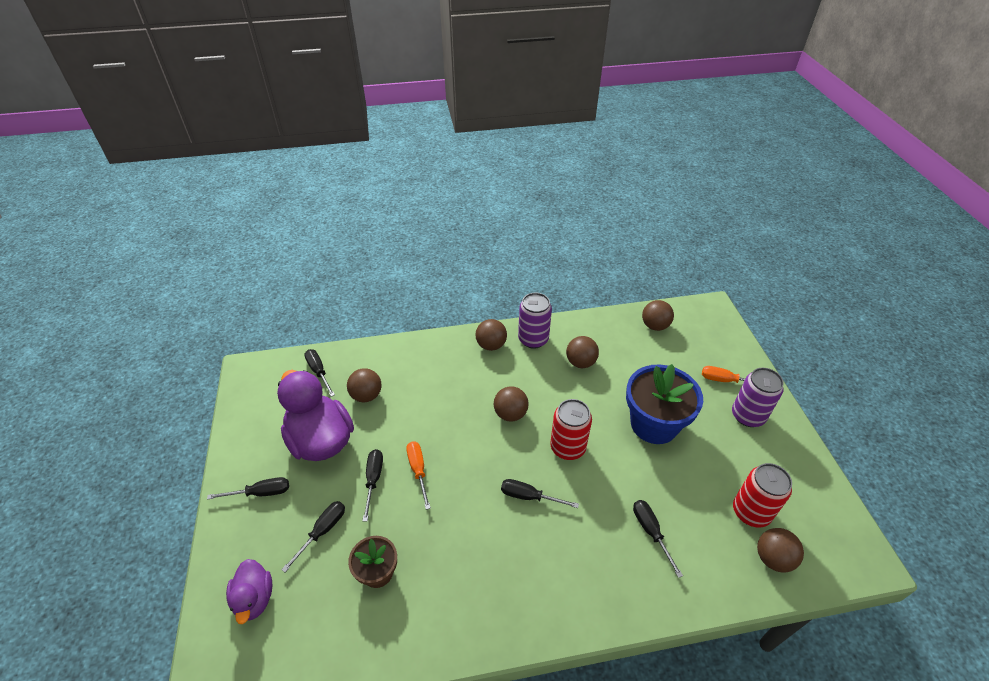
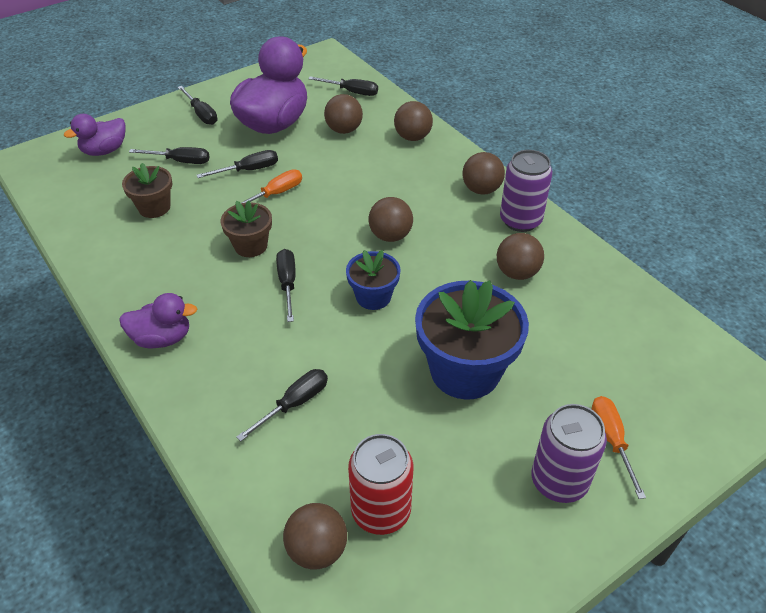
camera: 65 degrees right, 0 degrees up
black screwdriver [304,349,335,397] -> black screwdriver turned 75 degrees clockwise [308,76,378,96]
red can [550,399,592,460] -> blue flower pot [346,250,401,310]
brown ball [642,300,674,331] -> brown ball moved to [394,101,433,141]
none -> purple duck [119,293,197,348]
none -> brown flower pot [221,201,272,257]

